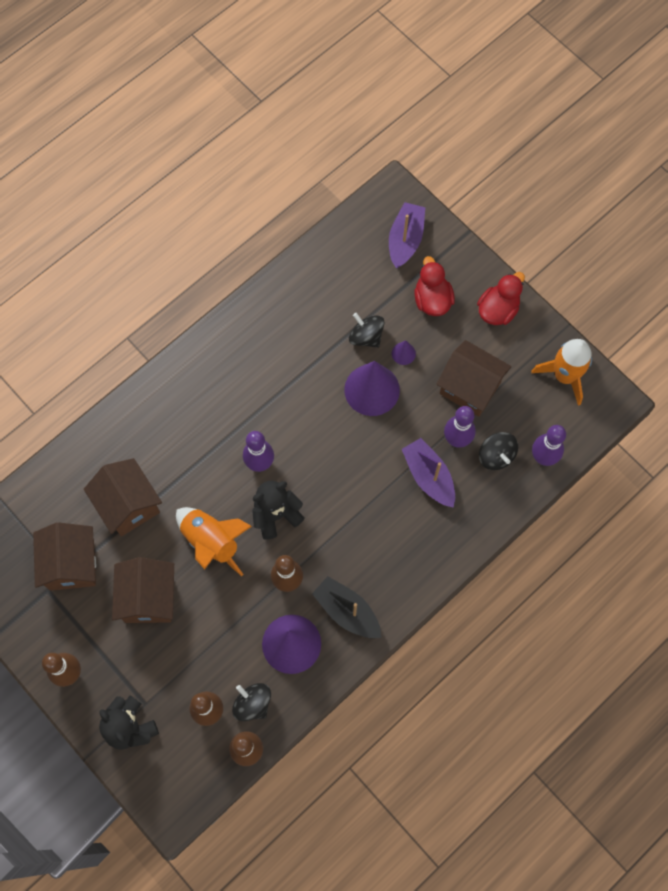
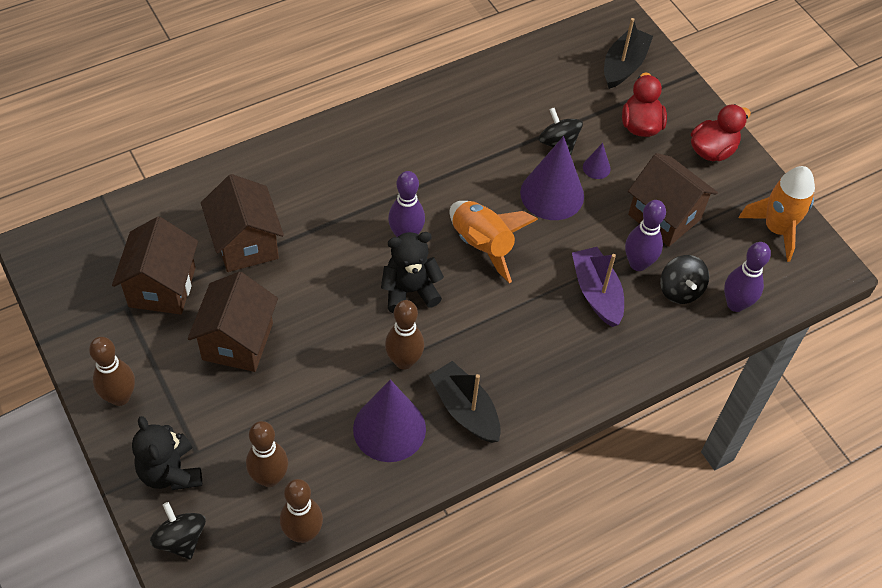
camera: 10 degrees right, 15 degrees down
orange rocket [176,507,252,576] -> orange rocket moved to [450,201,538,283]
black spinning top [232,683,271,721] -> black spinning top moved to [150,502,206,559]
purple boat [389,202,426,268] -> black boat [604,18,653,89]

